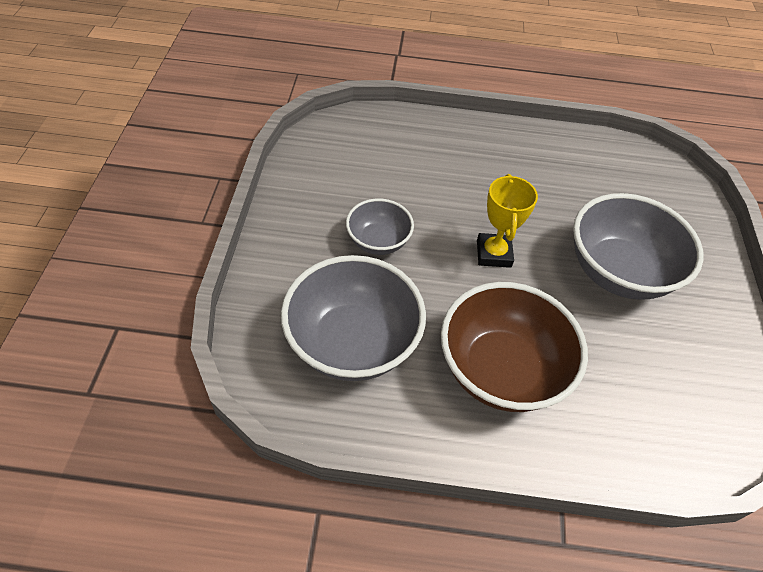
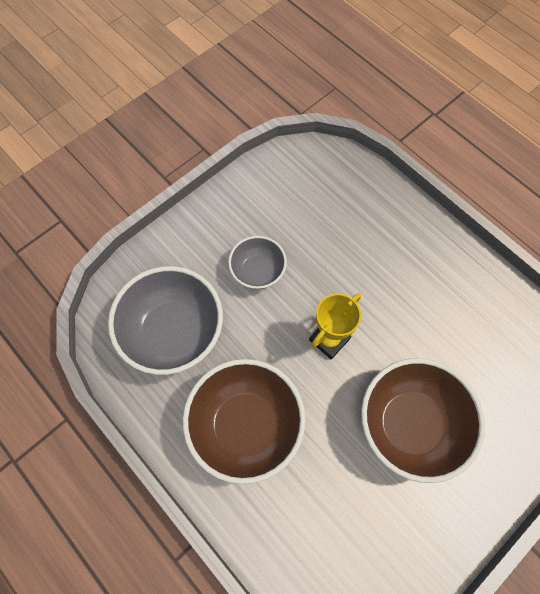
camera: 45 degrees right, 15 degrees up
grey bowl [573,193,704,300] -> brown bowl [361,358,485,483]

